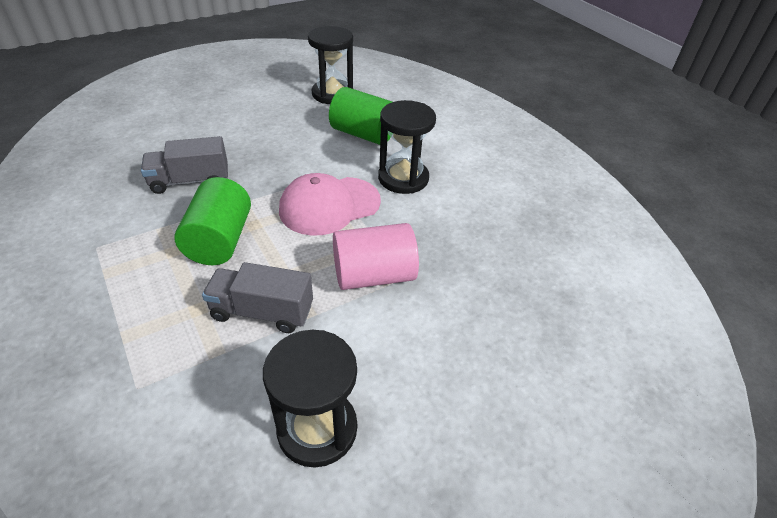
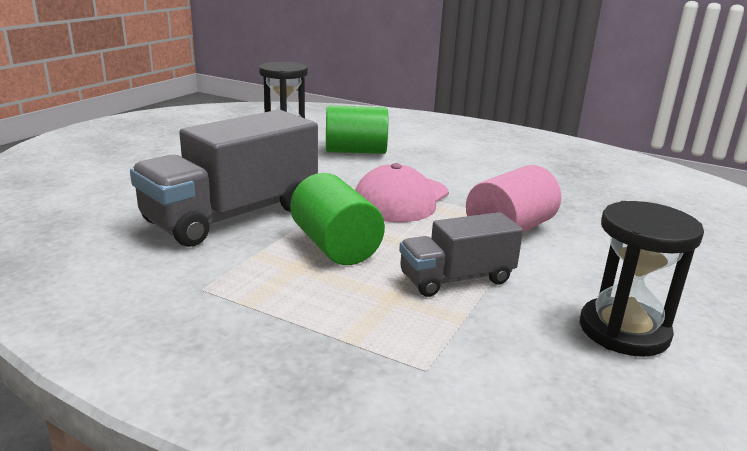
camera: 30 degrees left, 20 degrees down
grey truck [141,136,228,194] -> grey truck [130,110,318,247], size x1.80
black hourglass [378,100,436,194] -> none

